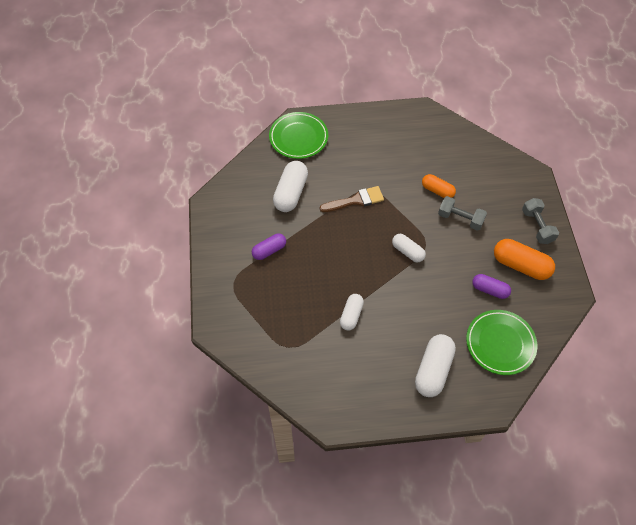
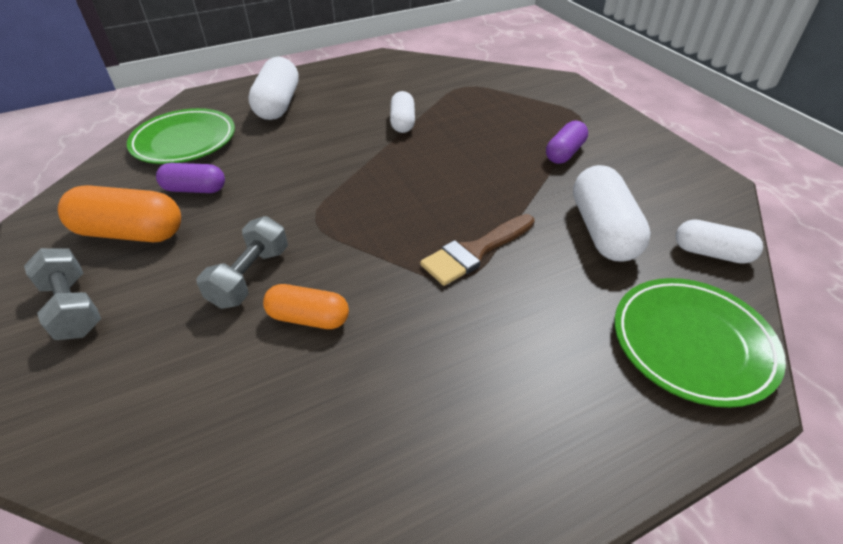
camera: 160 degrees right, 15 degrees down
white capsule [392,234,426,263] -> white capsule moved to [676,219,763,264]
grey dumbbell [438,196,487,231] -> grey dumbbell turned 75 degrees counterclockwise [197,216,288,309]

